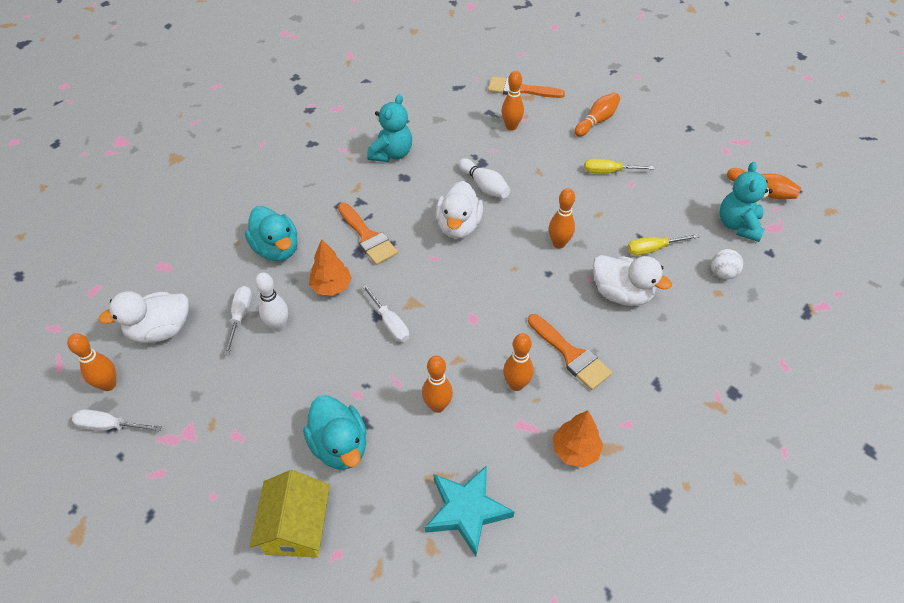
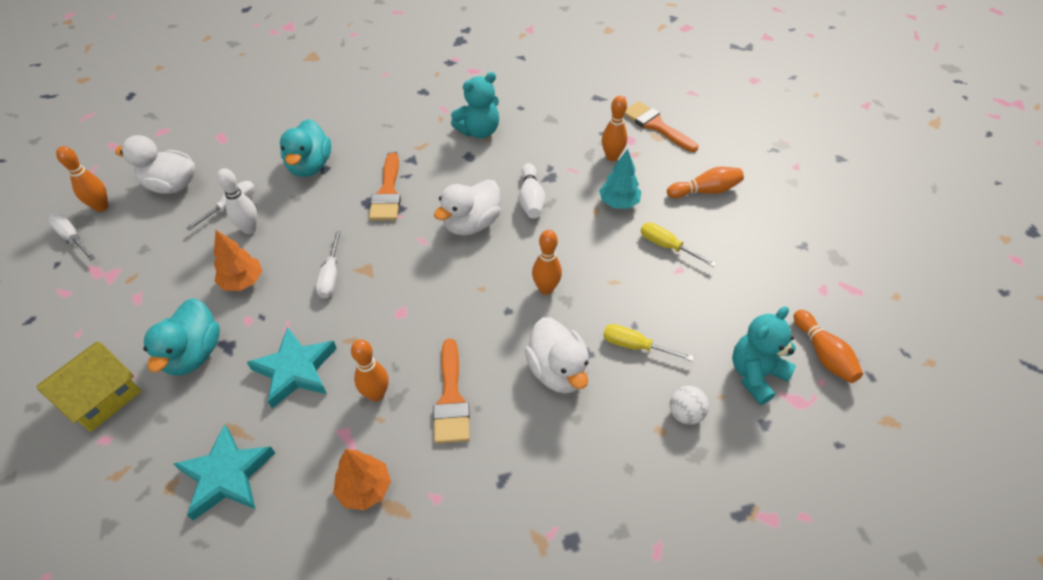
camera: 35 degrees right, 0 degrees up
orange tree [309,239,352,296] -> orange tree moved to [214,230,262,291]
orange bowling pin [422,356,453,413] -> turquoise star [247,327,337,409]
none -> turquoise tree [599,149,641,209]

